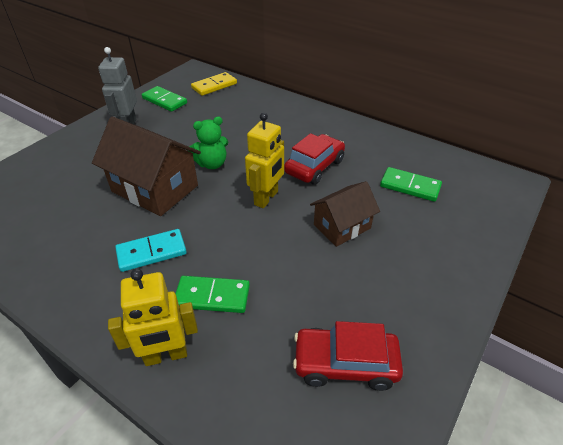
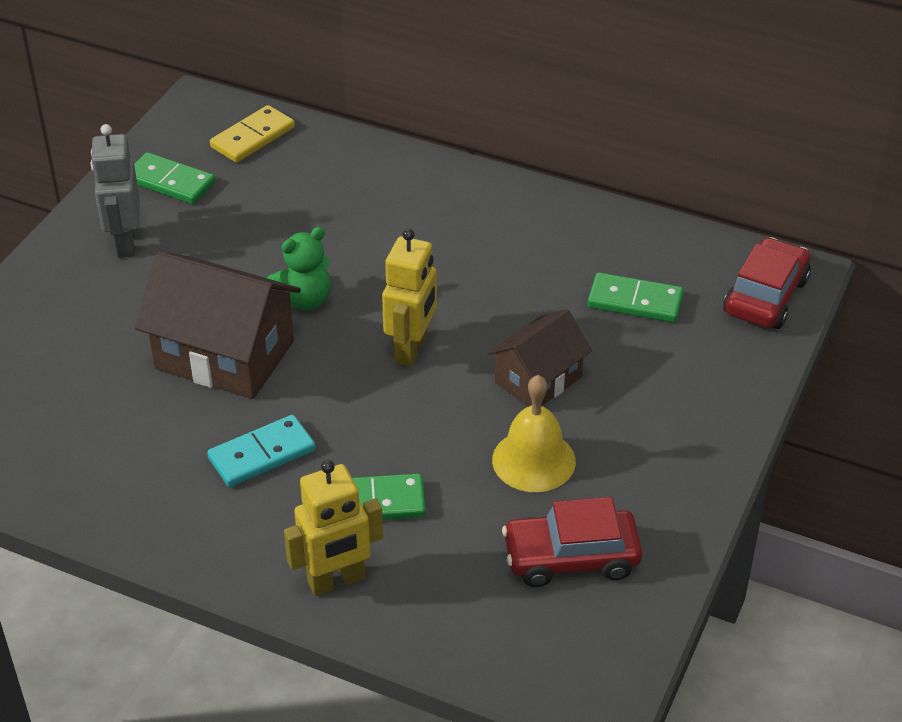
camera: 10 degrees left, 0 degrees up
red car [284,133,345,185] -> red car moved to [723,237,811,329]
none -> yellow bell [492,375,576,492]

